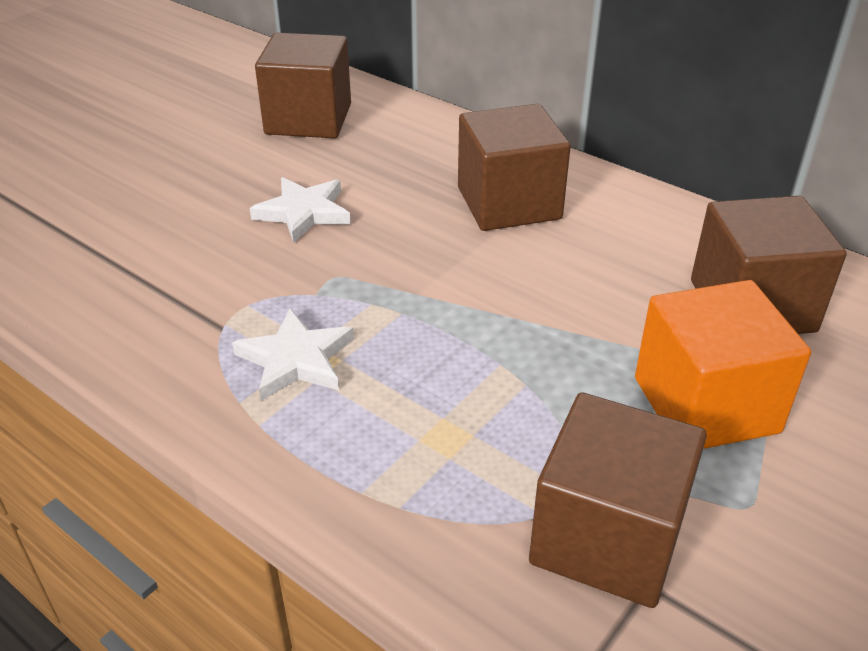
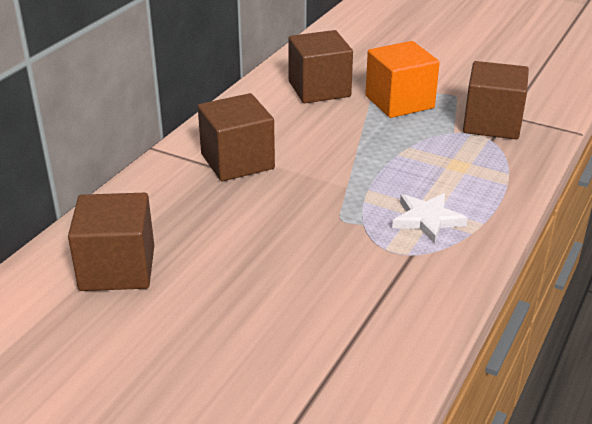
camera: 100 degrees left, 5 degrees down
white star [249,177,351,243] -> none

